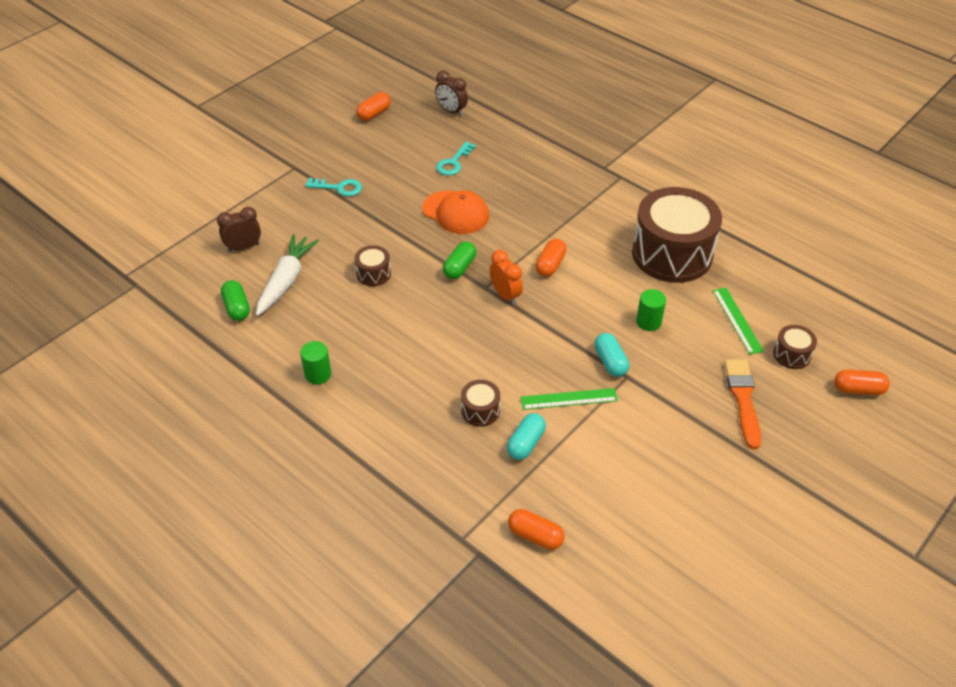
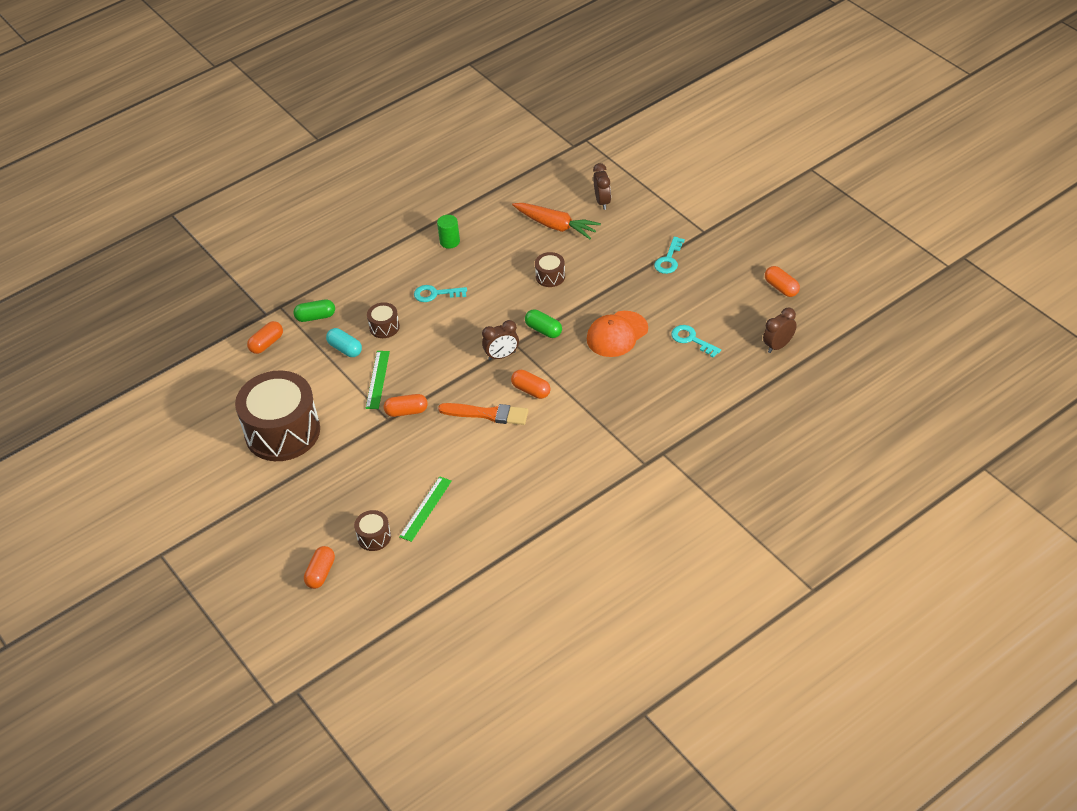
camera: 105 degrees right, 0 degrees up
green capsule [221,280,250,321] -> green capsule moved to [294,299,335,322]
white carrot [256,234,319,316] -> orange carrot [512,203,601,239]
orange clock [490,250,523,305] -> brown clock [482,320,519,360]
turquoise capsule [594,333,629,377] -> orange capsule [384,394,428,417]
brown drum [632,187,722,283] -> brown drum moved to [235,370,320,461]
green cylinder [636,289,666,331] -> none
green ruler [713,288,764,355] -> green ruler turned 60 degrees counterclockwise [399,476,452,542]
orange brush [724,359,761,449] -> orange brush moved to [438,403,528,425]
none -> turquoise key [414,285,467,302]

